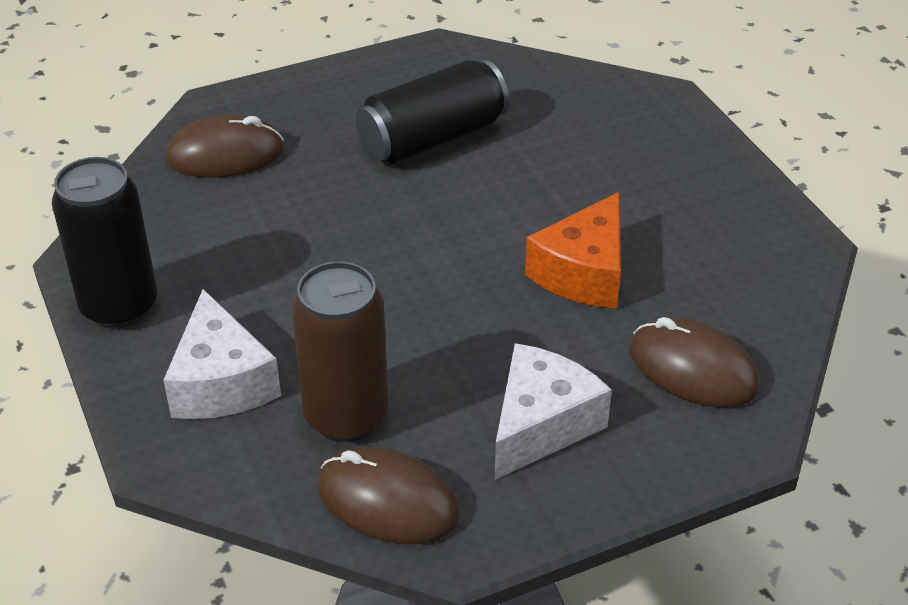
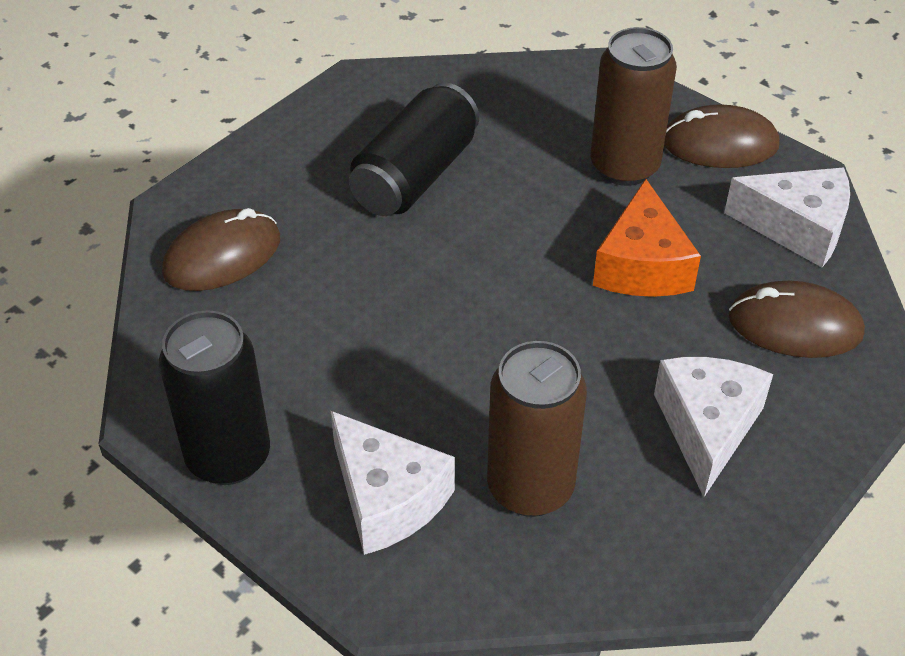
camera: 25 degrees left, 5 degrees up
brown mouse [318,447,459,544] -> brown mouse moved to [664,104,780,168]
none -> brown can [591,27,677,186]
none -> white cheese [724,167,850,267]

